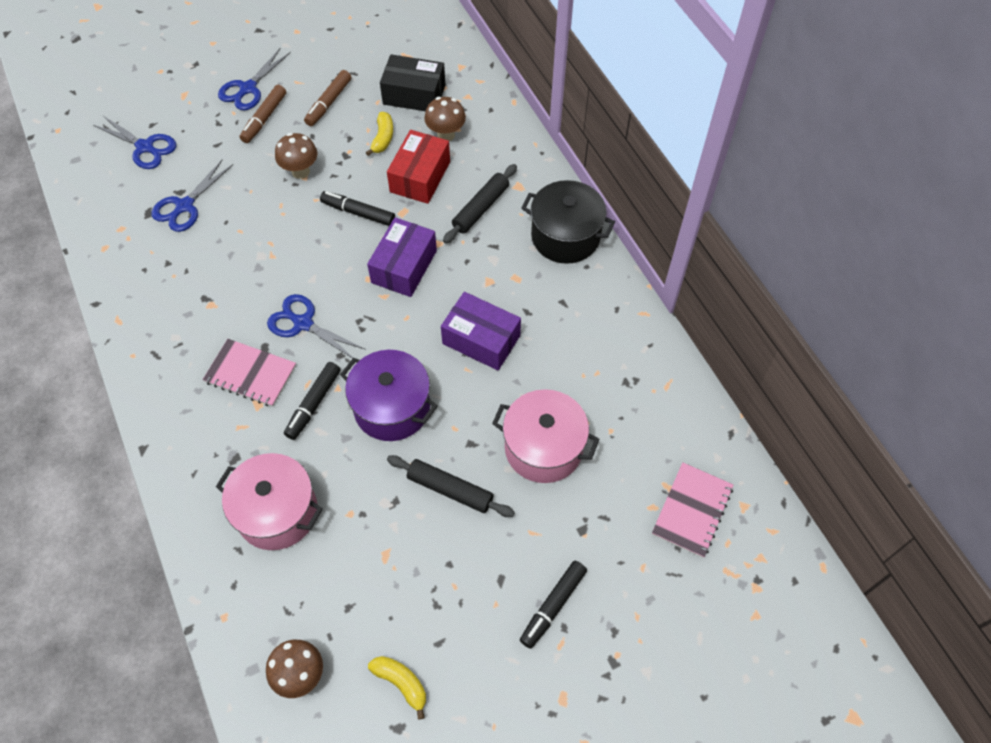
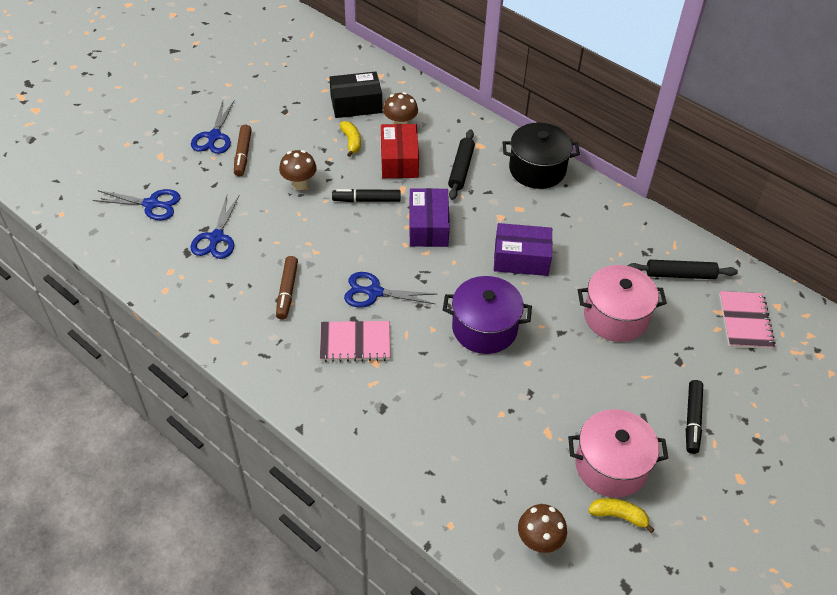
camera: 25 degrees left, 10 degrees down
pink pot [216,453,323,550] -> pink pot moved to [568,409,668,498]
black marker [284,362,341,440] -> none
brown marker [304,70,351,126] -> brown marker moved to [276,256,298,320]
black rolling pin [387,455,515,517] -> black rolling pin moved to [627,260,738,279]

